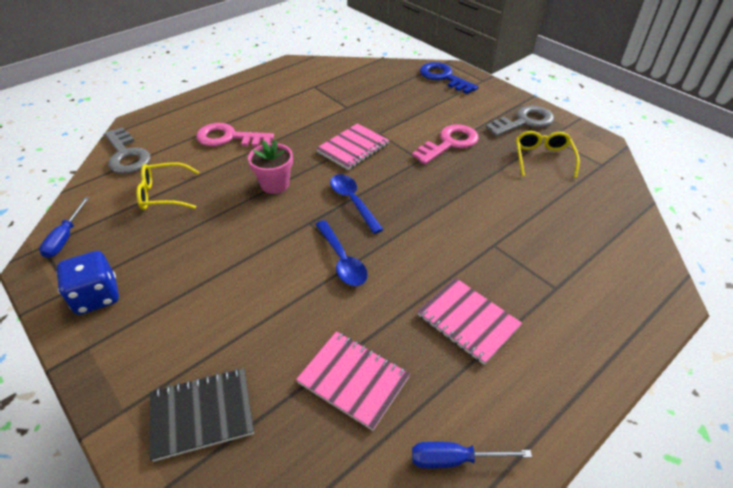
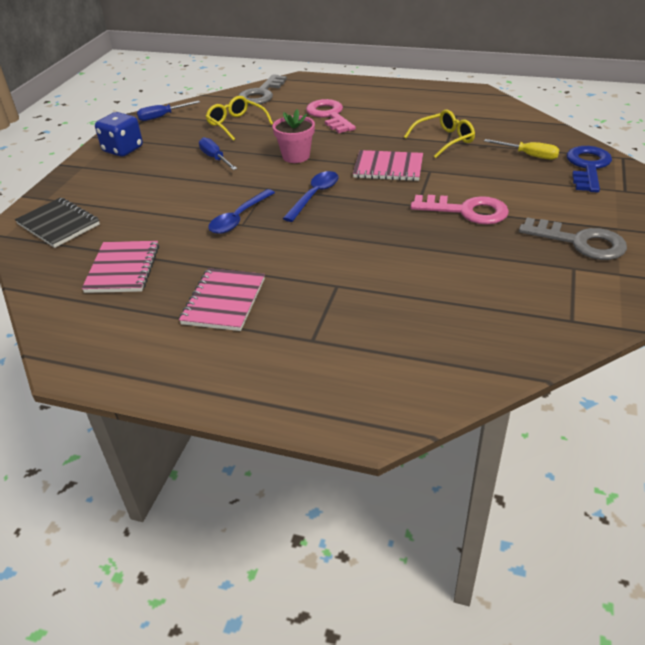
camera: 60 degrees right, 5 degrees down
blue screwdriver [412,442,532,469] -> blue screwdriver moved to [199,137,237,170]
yellow glasses [516,131,580,178] -> yellow glasses moved to [404,109,475,158]
none -> yellow screwdriver [484,139,559,160]

